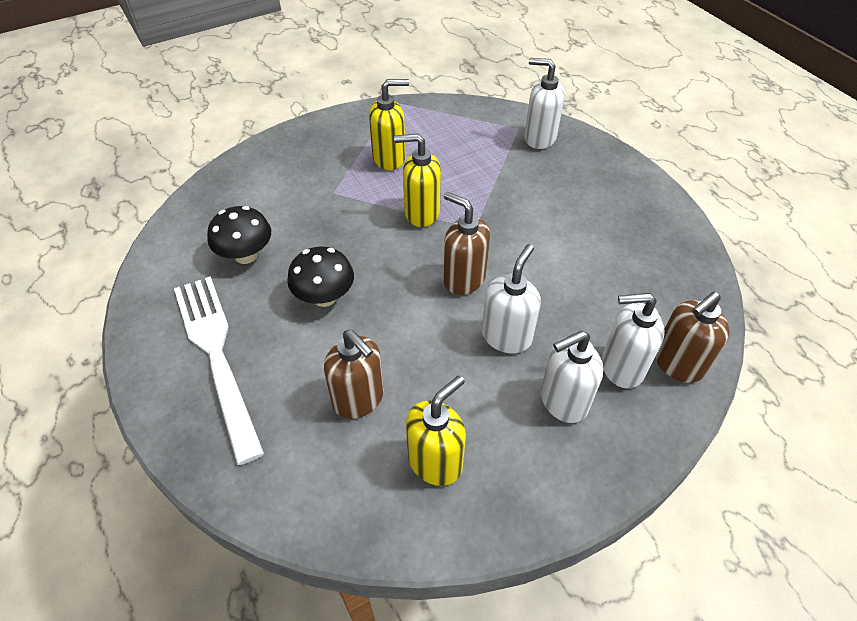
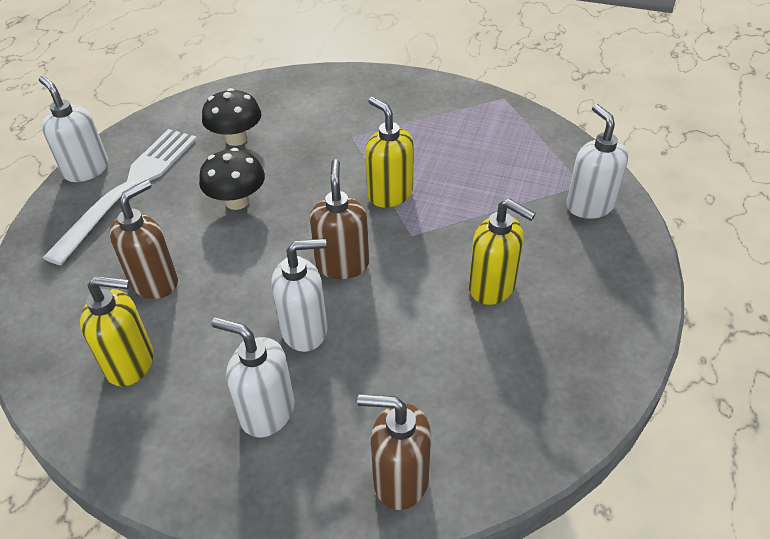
camera: 50 degrees right, 5 degrees down
brown soap dispenser [324,330,384,419] -> brown soap dispenser turned 150 degrees counterclockwise [109,180,178,299]
yellow soap dispenser [369,79,409,170] -> yellow soap dispenser moved to [469,199,536,305]
white soap dispenser [602,293,665,389] -> white soap dispenser moved to [39,76,108,182]

